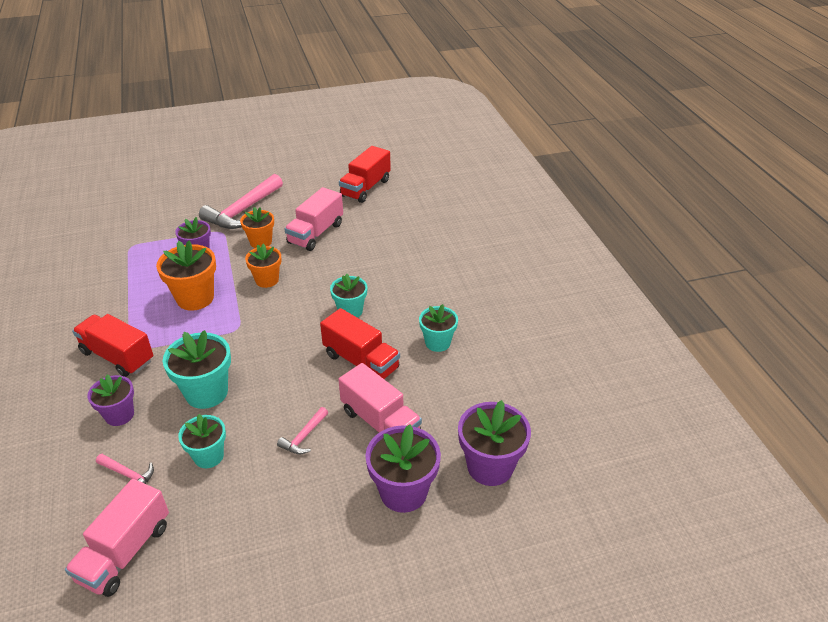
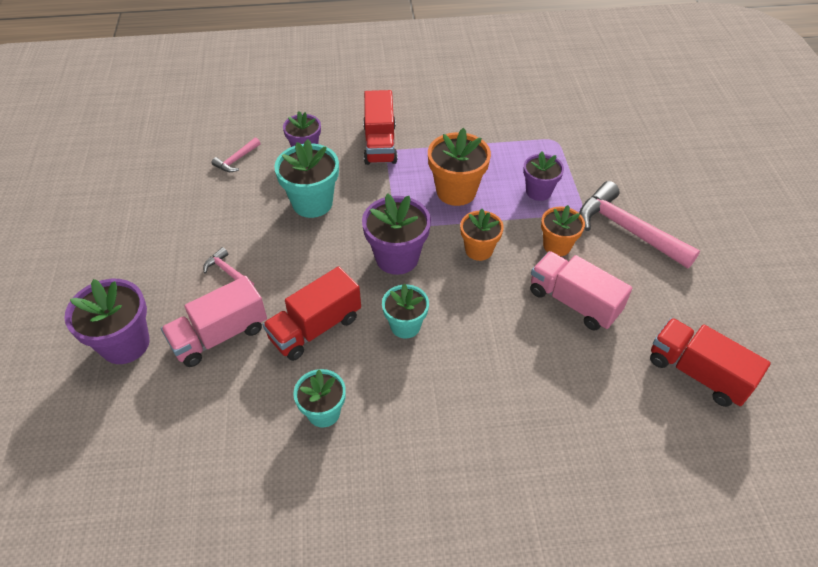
camera: 100 degrees right, 10 degrees up
pink truck [65,479,169,597] -> none
red truck [72,314,153,377] -> red truck turned 135 degrees clockwise [363,90,398,165]
turquoise flower pot [178,414,226,468] -> none
purple flower pot [458,400,531,486] -> purple flower pot moved to [362,193,431,275]

